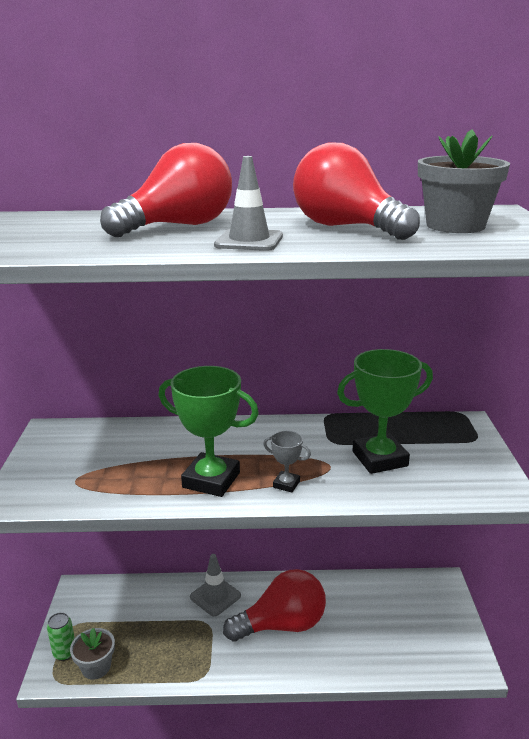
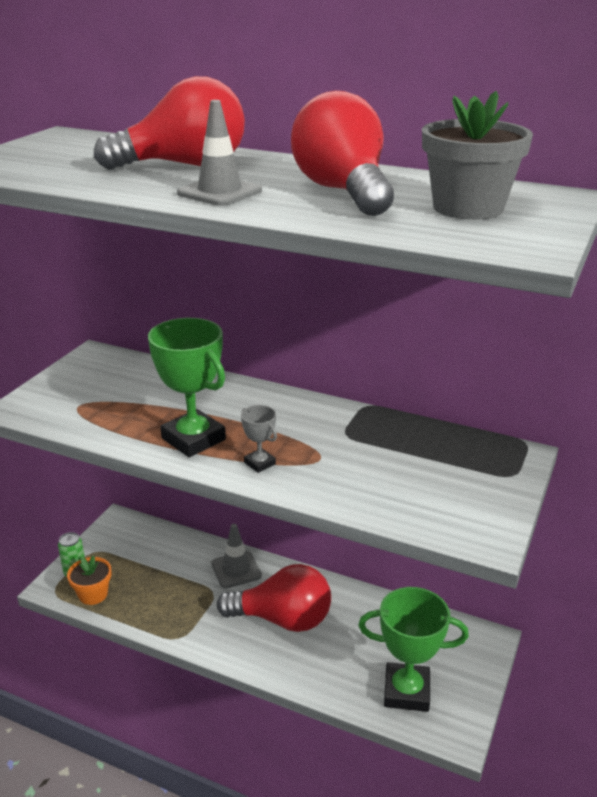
camera: 25 degrees right, 5 degrees up
grey flower pot [70,628,115,680] -> orange flower pot [67,555,111,605]
green trophy [337,349,433,474] -> green trophy moved to [358,587,469,712]

